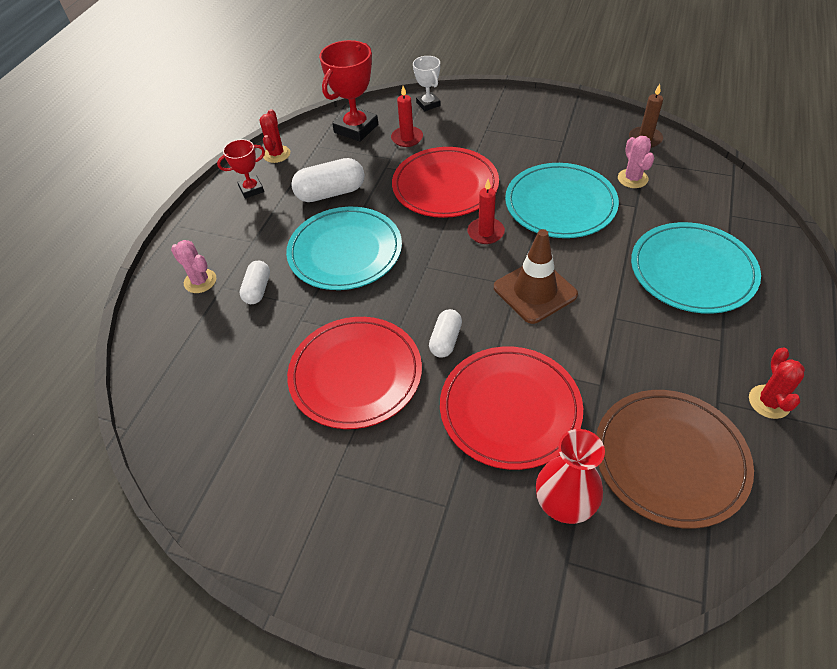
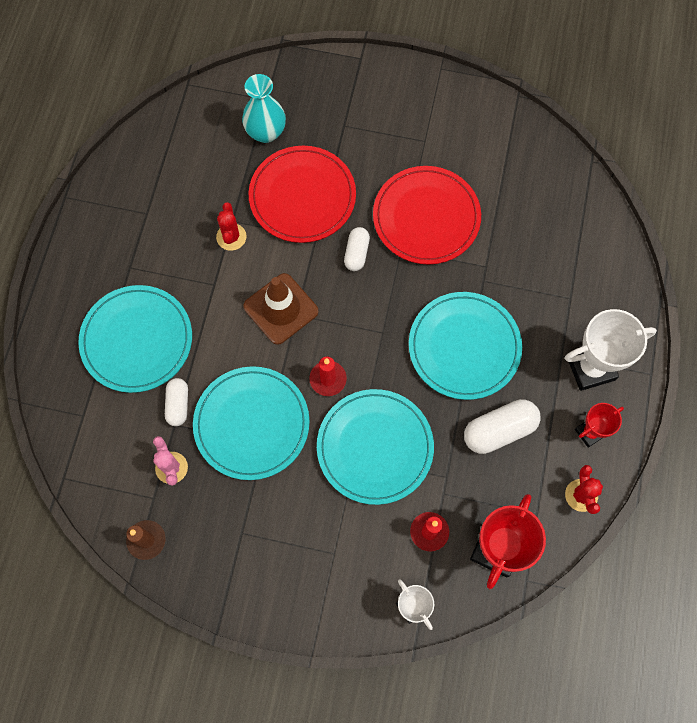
camera: 170 degrees right, 20 degrees up
pink cactus [171,240,216,293] -> none
white capsule [240,261,270,304] -> white capsule moved to [165,378,188,426]
red plate [392,147,499,218] -> turquoise plate [317,389,434,505]
red vase [536,429,605,524] -> turquoise vase [242,74,286,143]
brown plate [596,390,754,529] -> none
red cactus [749,348,805,419] -> red cactus moved to [216,202,246,251]
none -> white trophy [565,309,657,391]

